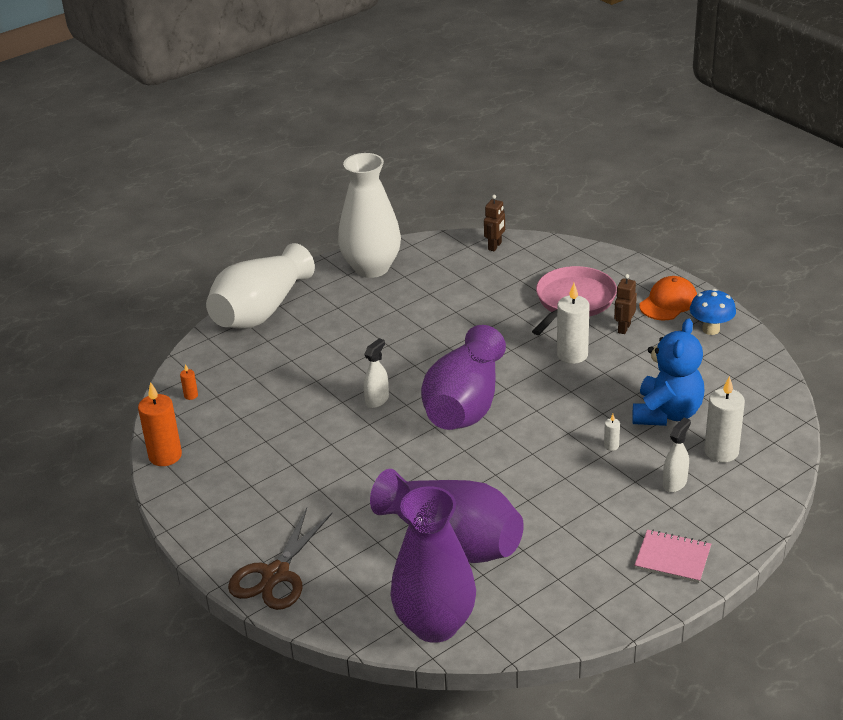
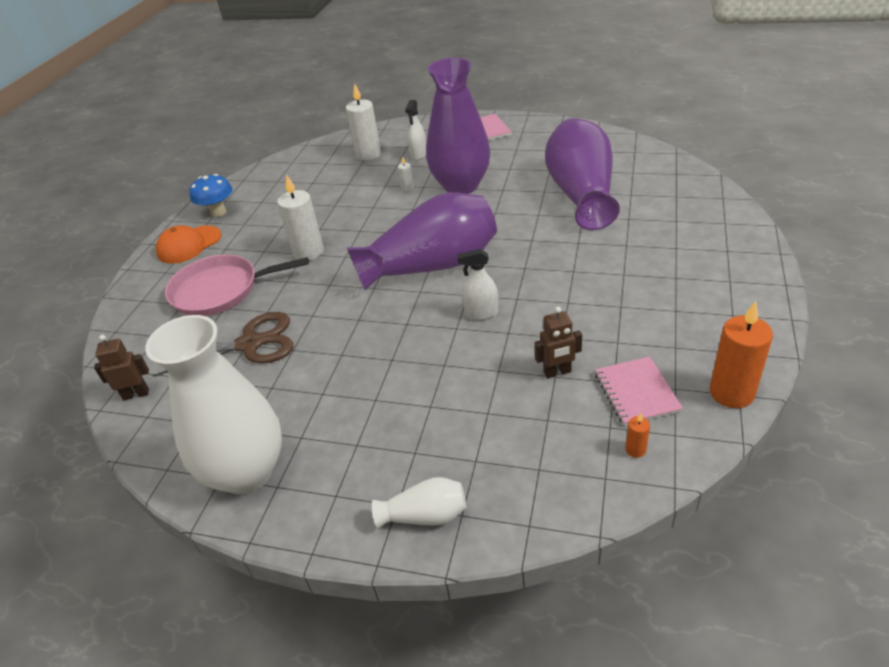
camera: 125 degrees left, 5 degrees up
white vase [206,243,315,329] -> white vase [372,477,466,529], size x0.44
brown scissors [228,508,332,610] -> brown scissors moved to [153,312,294,377]
purple vase [390,486,476,643] -> purple vase moved to [426,58,490,194]
brown robot [614,274,637,334] -> brown robot moved to [535,307,582,379]
blue teddy bear [632,319,705,426] -> none
orange cap [639,276,697,320] -> orange cap turned 45 degrees counterclockwise [156,225,221,264]
white spray bottle [663,418,691,492] -> white spray bottle turned 75 degrees counterclockwise [405,100,426,160]
none -> pink notebook [595,357,683,426]

